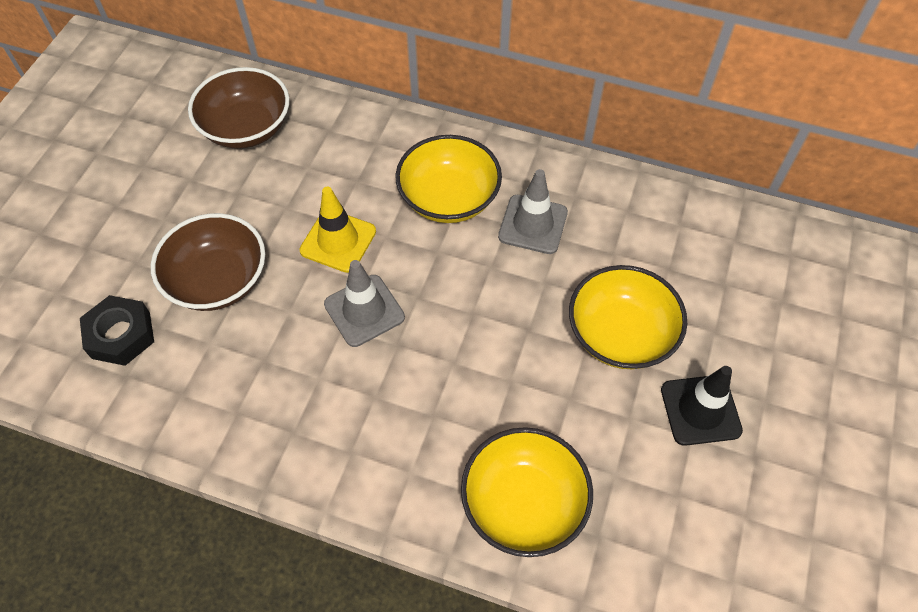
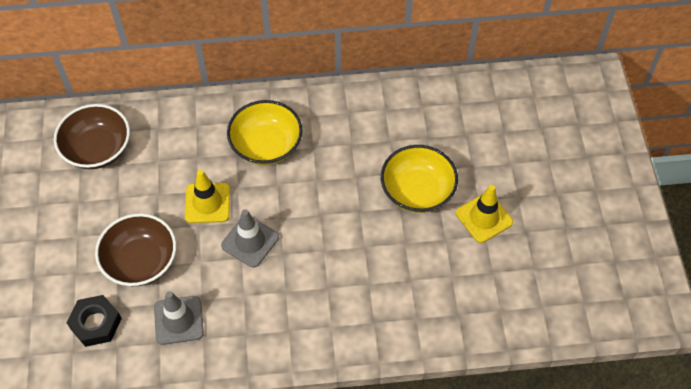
camera: 25 degrees left, 0 degrees up
yellow bowl [461,427,593,557] -> none
grey traffic cone [498,169,568,254] -> grey traffic cone moved to [154,291,204,345]
black traffic cone [661,366,743,446] -> yellow traffic cone [456,185,513,243]

